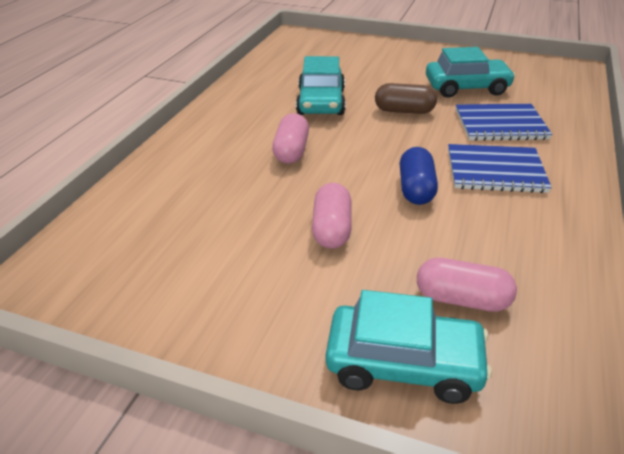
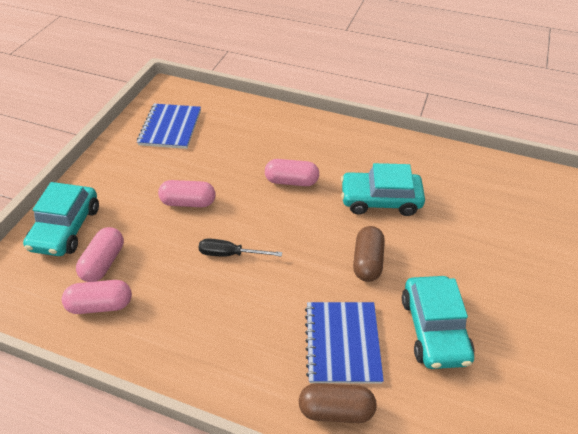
camera: 90 degrees right, 10 degrees up
blue capsule [400,147,438,205] -> black screwdriver [199,239,282,257]
blue notebook [448,144,552,193] -> blue notebook moved to [137,104,201,149]
none -> pink capsule [62,280,132,314]
none -> brown capsule [299,383,377,423]

